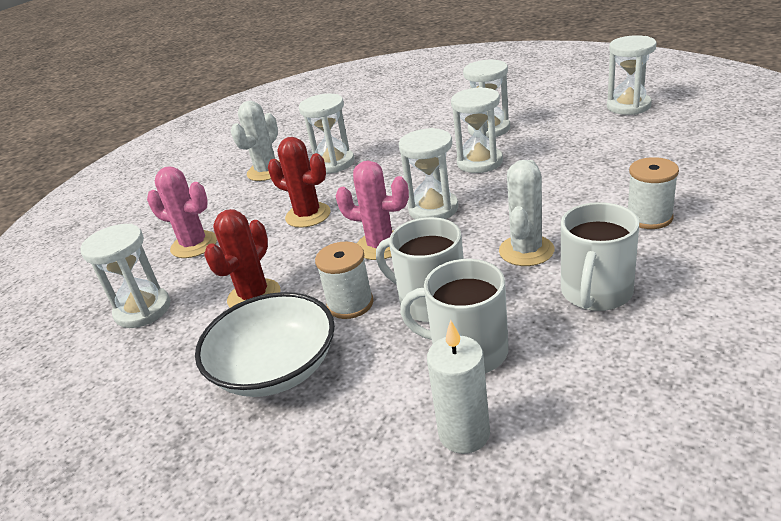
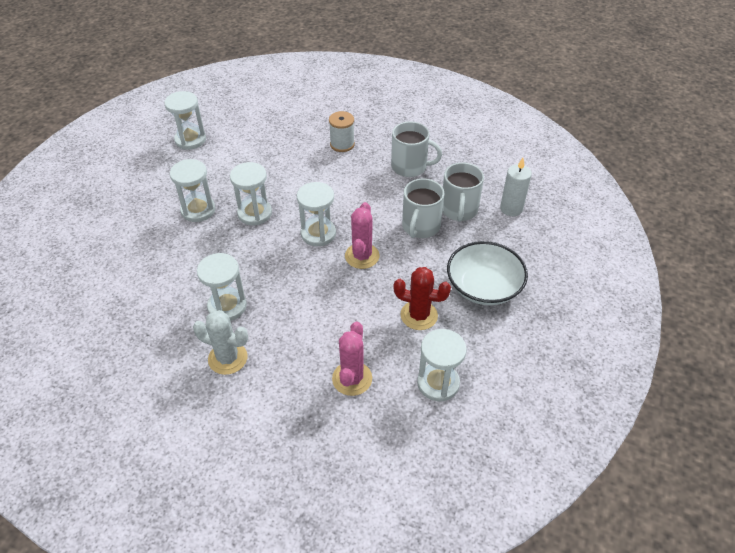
camera: 105 degrees left, 15 degrees up
red cactus [268,137,331,228] -> none
white spool [315,242,374,319] -> none
white cactus [499,160,554,266] -> none

